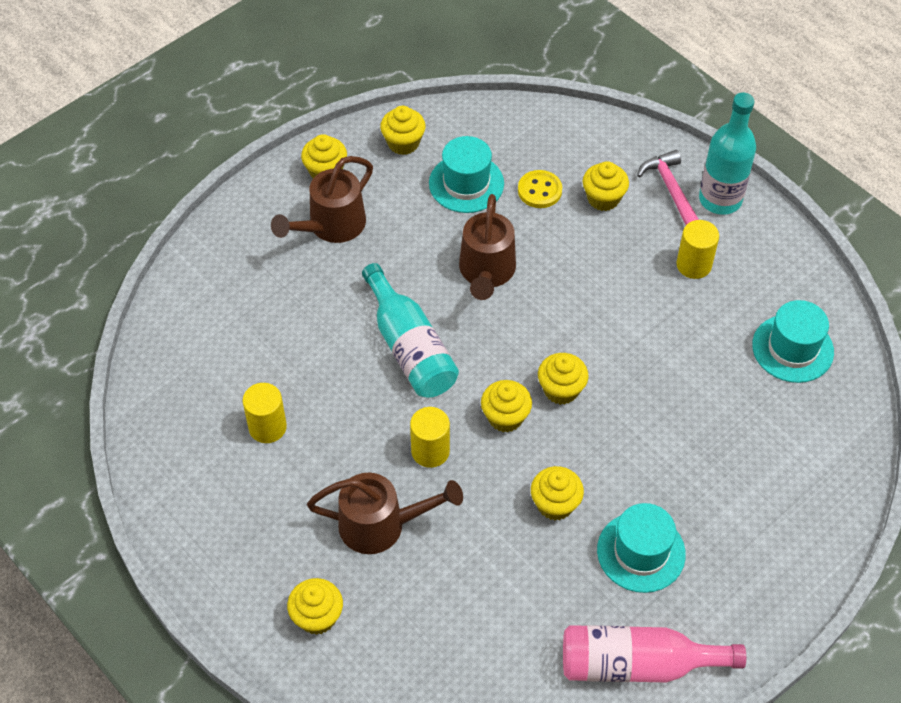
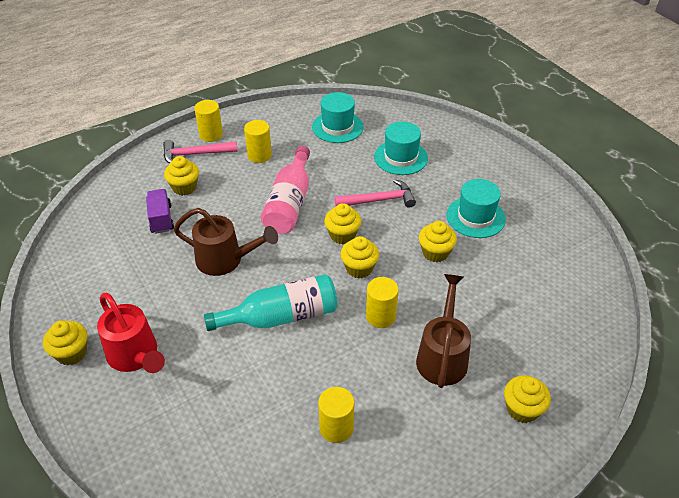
camera: 80 degrees left, 10 degrees down
brown watering can [271,156,373,243] -> red watering can [97,293,165,373]
yellow cupcake [380,106,426,155] -> none
turquoise hat [429,136,504,213] -> turquoise hat moved to [374,121,428,175]
yellow button [518,170,562,208] -> purple truck [146,189,174,234]
pink bottle [563,625,746,683] -> pink bottle moved to [261,146,310,234]
turquoise bottle [699,93,756,215] -> yellow cylinder [194,100,223,142]
none -> pink hammer [334,179,416,208]

